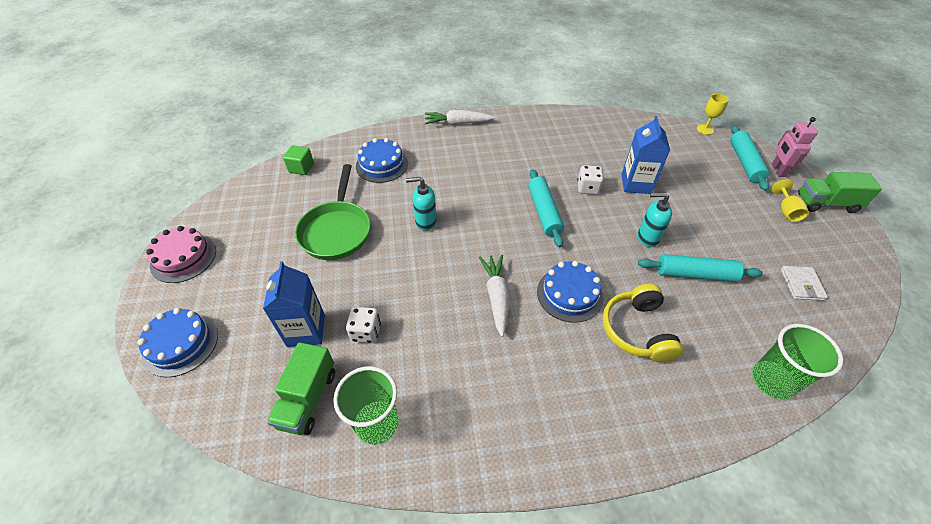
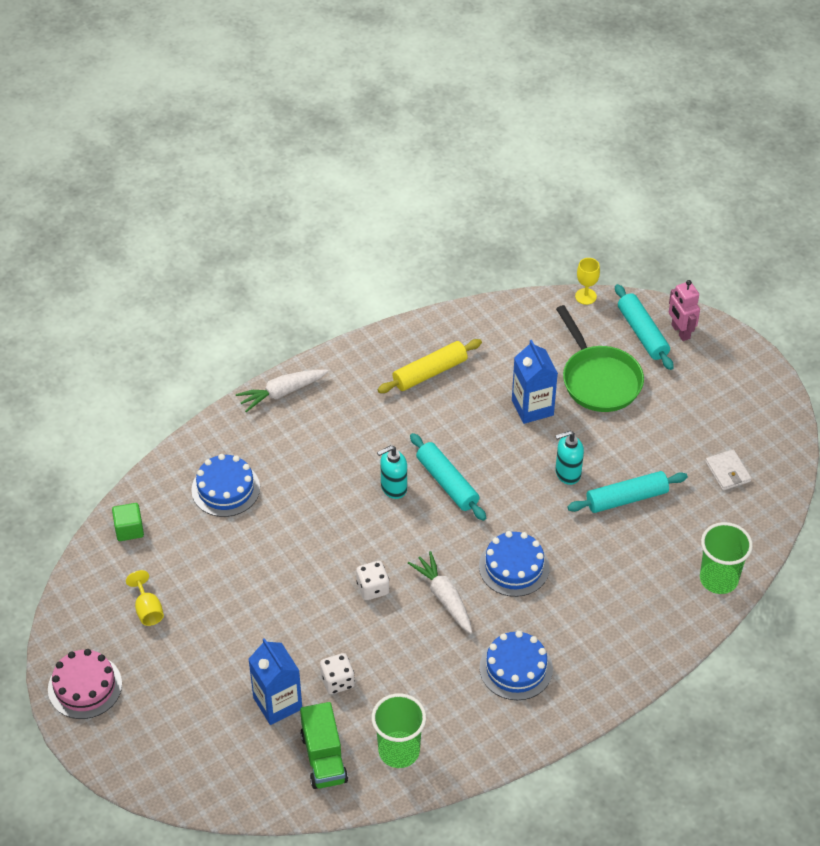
camera: 25 degrees left, 0 degrees up
blue cake [138,308,218,377] -> blue cake moved to [479,631,553,700]
green pan [295,164,371,260] -> green pan moved to [556,305,644,412]
turquoise soap dispenser [406,177,437,231] -> turquoise soap dispenser moved to [377,445,407,499]
white dice [577,165,604,195] -> white dice moved to [356,561,389,600]
yellow headphones [602,284,683,362] -> none
yellow goblet [771,179,809,222] -> yellow goblet moved to [126,570,164,626]
green truck [798,172,882,213] -> none
none -> yellow rolling pin [377,339,482,393]

